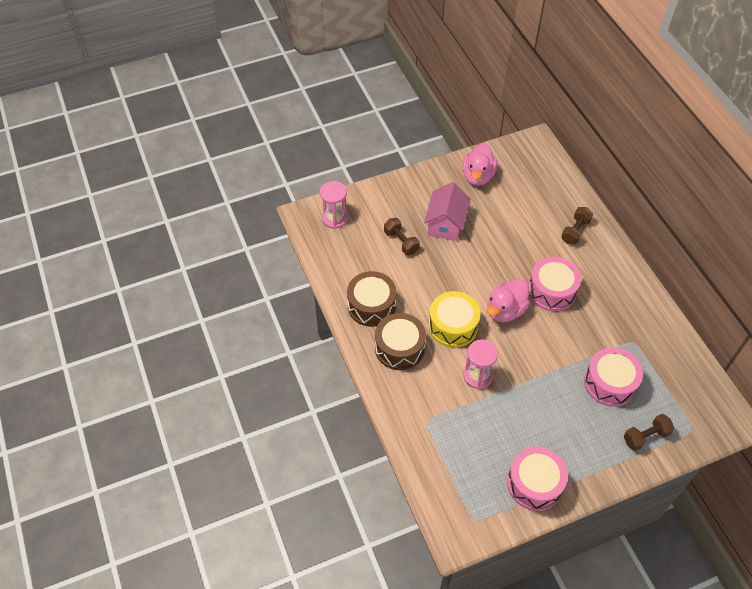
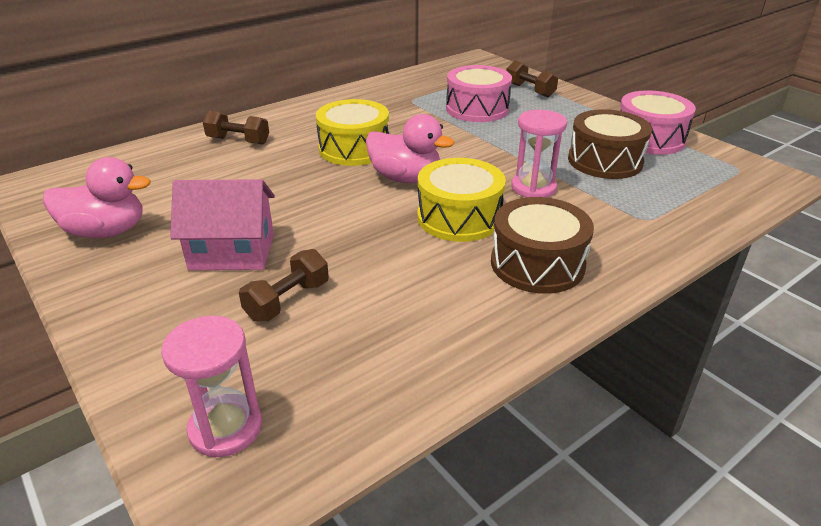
camera: 105 degrees left, 20 degrees down
brown drum [347,271,397,327] -> brown drum moved to [568,109,652,179]
pink drum [528,257,581,311] -> yellow drum [316,99,389,166]

